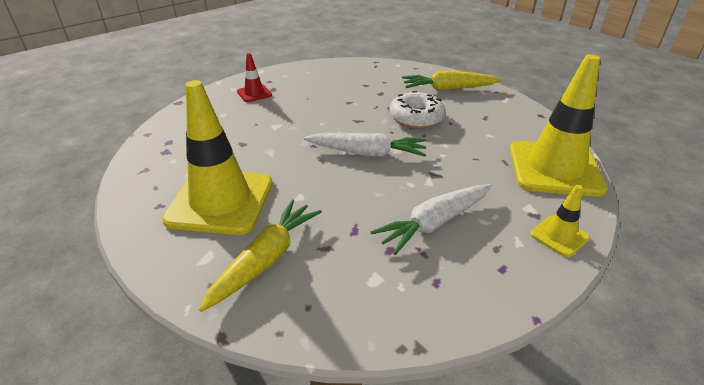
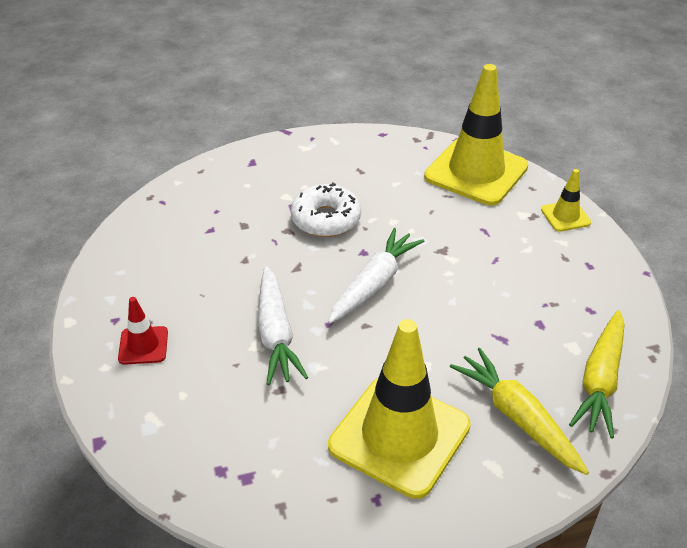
camera: 65 degrees left, 5 degrees up
white carrot [370,184,492,255] -> white carrot moved to [258,266,308,385]
yellow carrot [402,71,502,91] -> yellow carrot moved to [569,310,624,438]

